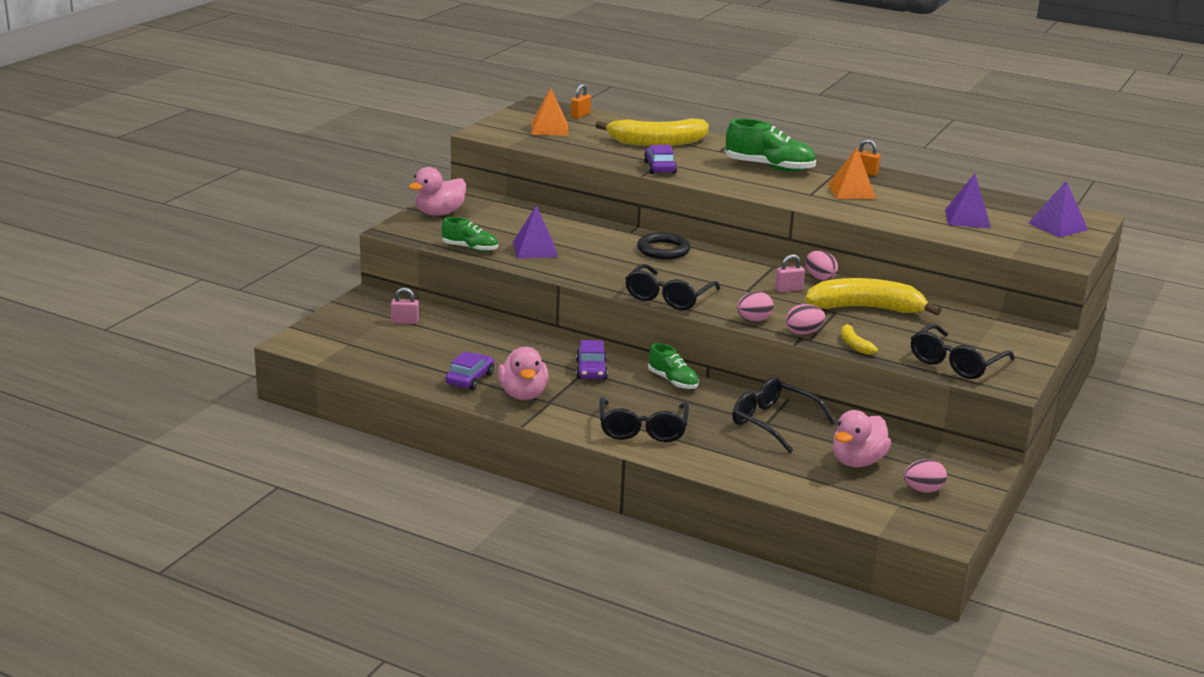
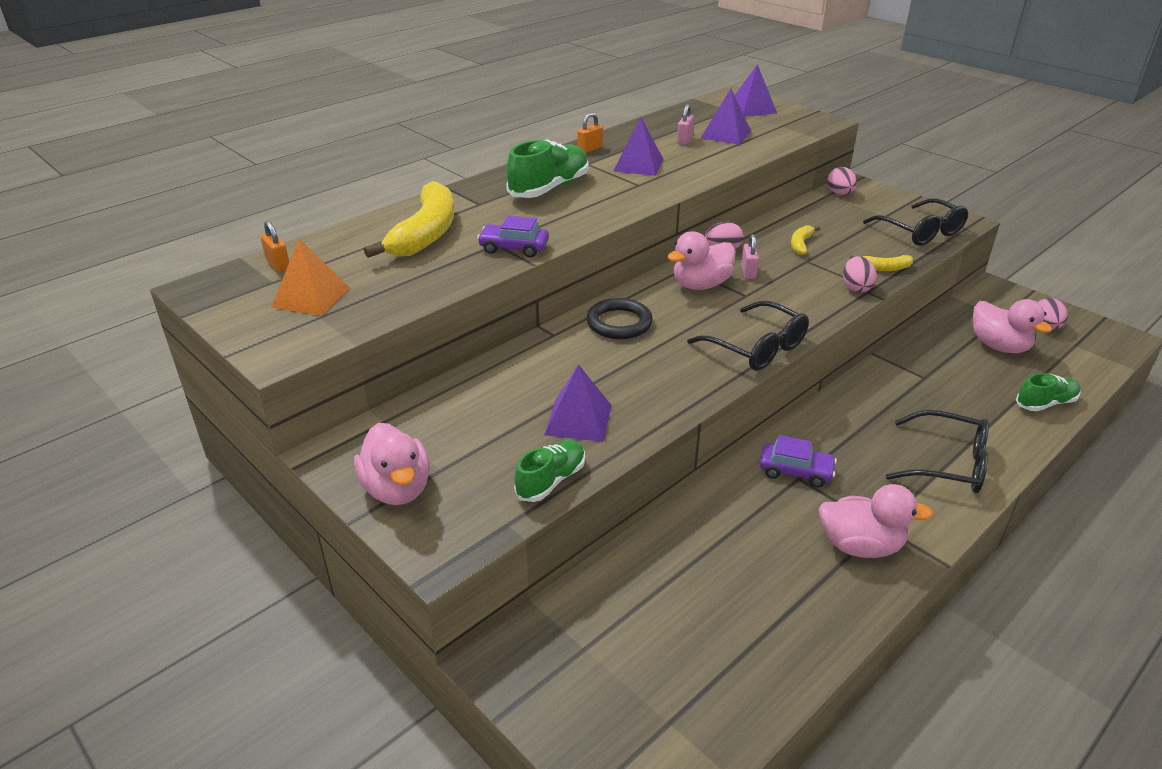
camera: 70 degrees left, 10 degrees up
pink padlock [391,288,419,324] -> pink padlock moved to [677,104,694,145]
purple car [446,351,494,390] -> none
green shoe [648,343,699,389] -> green shoe moved to [1016,373,1080,411]
black glasses [732,377,836,453] -> none
pink egg [737,291,774,321] -> pink egg moved to [827,167,857,195]
yellow banana [805,278,941,316] -> yellow banana [791,225,820,255], size x0.45
orange pyramid [828,148,876,199] -> purple pyramid [613,116,663,176]
none -> pink duck [668,231,735,290]

